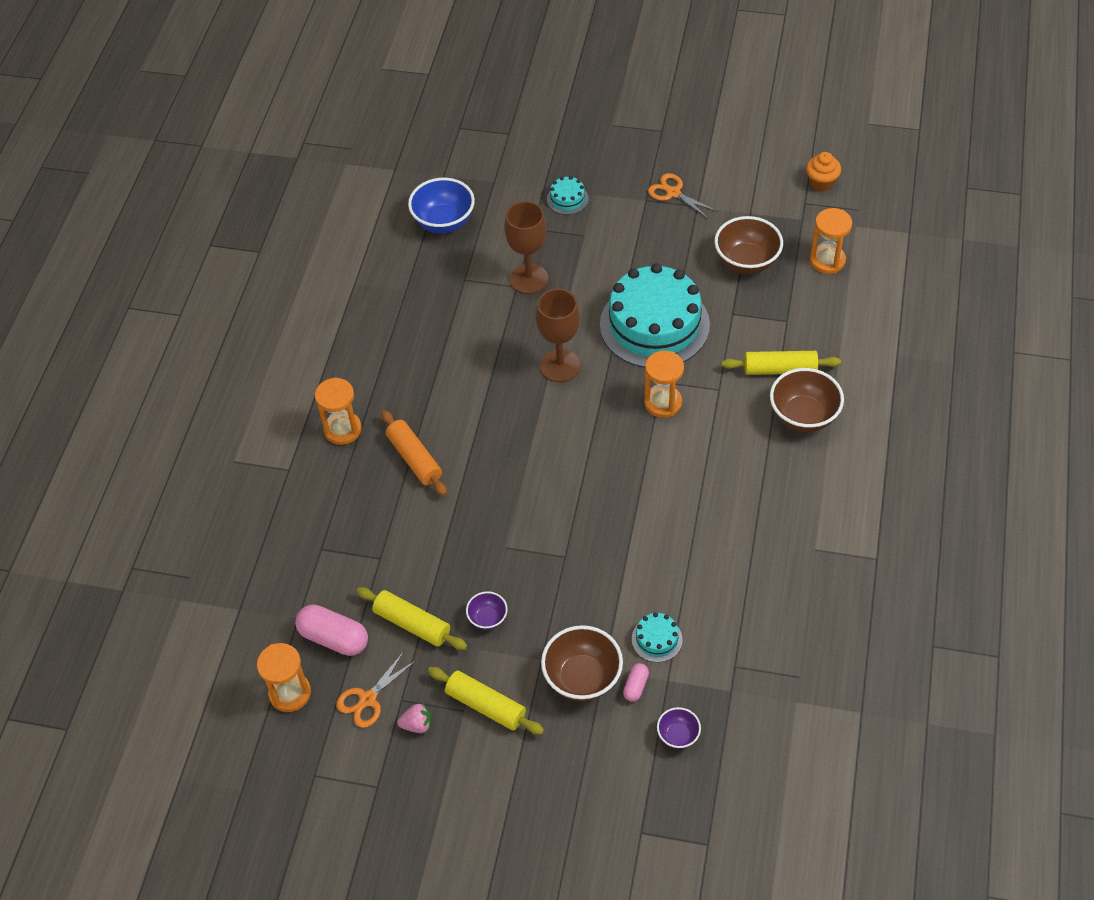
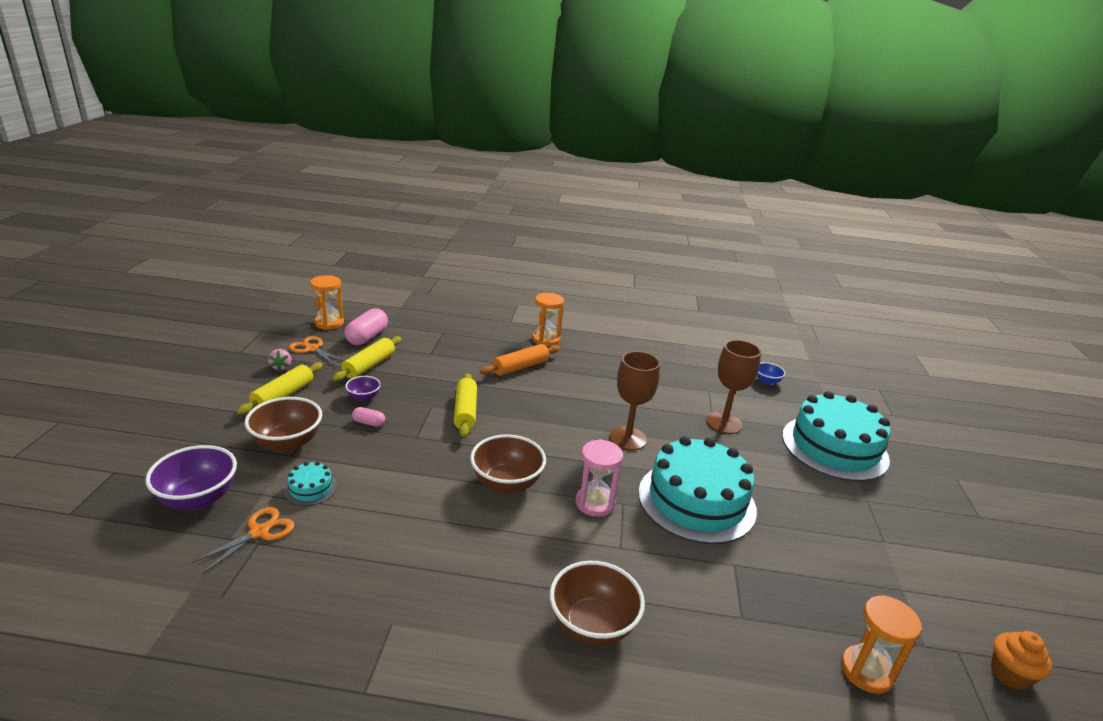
camera: 80 degrees right, 25 degrees down
blue bowl [408,178,475,233] -> blue bowl [757,362,786,385], size x0.53
turquoise cake [547,176,588,215] -> turquoise cake [782,391,891,481], size x2.47
pink capsule [623,663,649,702] -> pink capsule moved to [352,407,385,427]
orange hourglass [644,350,684,418] -> pink hourglass [576,439,623,517]
orange scissors [648,173,718,219] -> orange scissors moved to [191,507,294,574]
purple bowl [657,707,701,749] -> purple bowl [145,445,237,510], size x1.89
brown bowl [714,216,783,274] -> brown bowl moved to [470,434,546,494]
yellow rolling pin [722,351,841,375] -> yellow rolling pin moved to [454,373,477,437]

